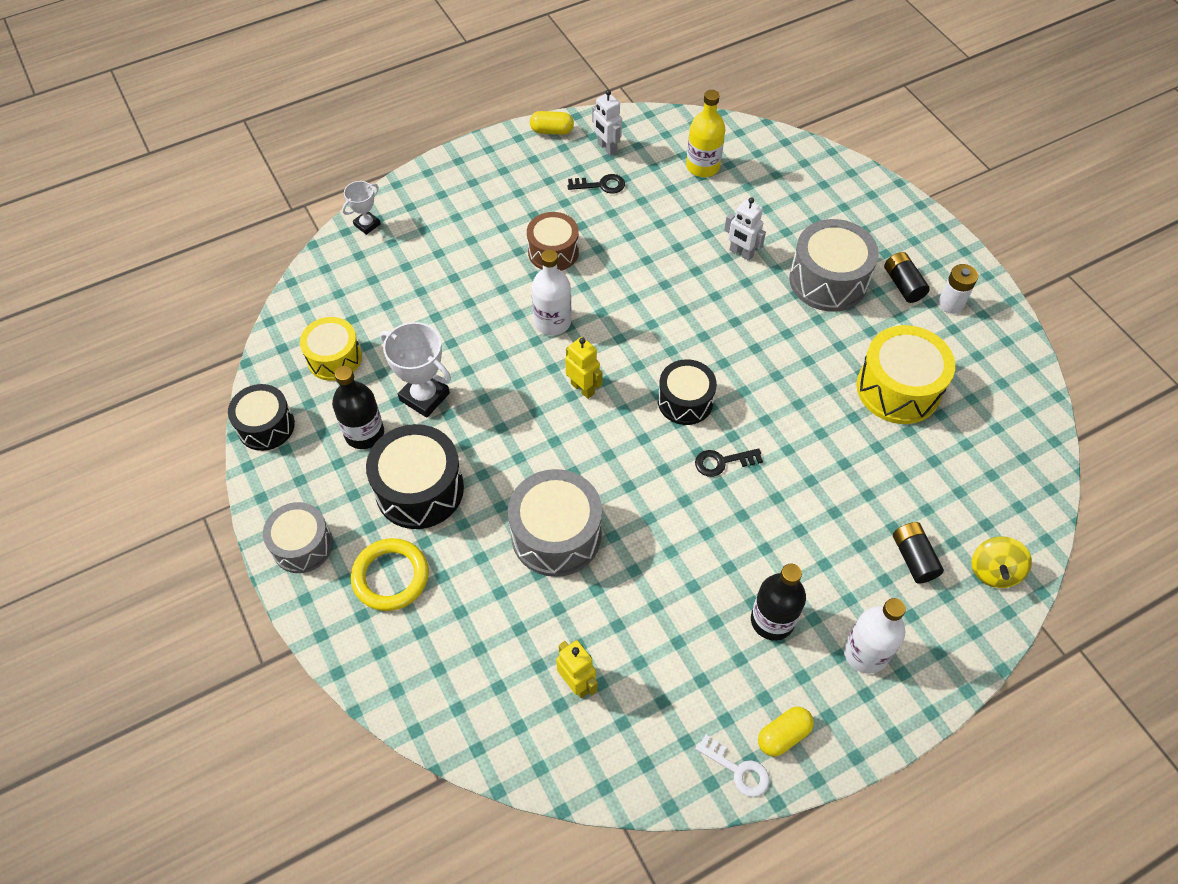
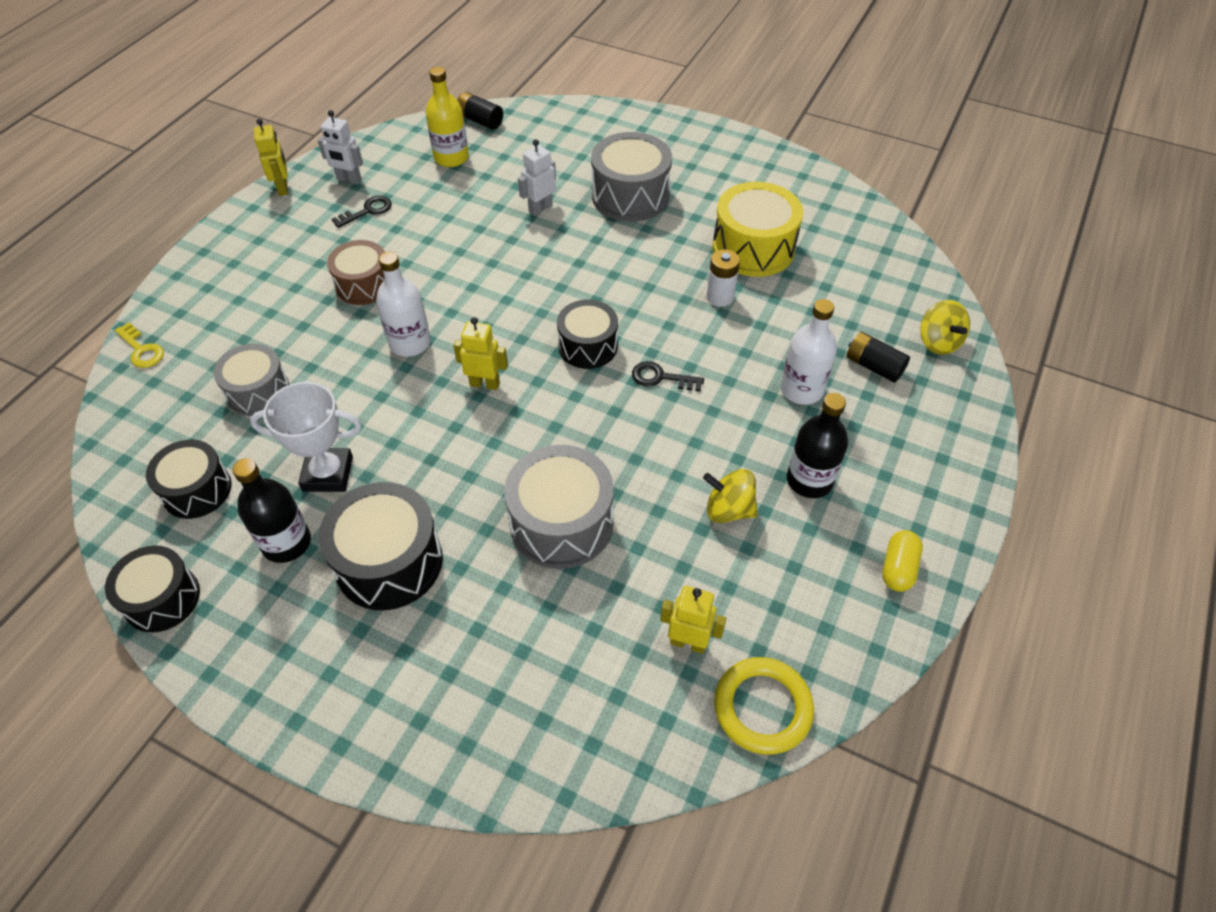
camera: 35 degrees left, 5 degrees down
grey drum [263,502,333,573] -> grey drum moved to [213,344,290,416]
yellow drum [300,317,362,381] -> black drum [146,440,232,519]
white trophy [342,181,380,235] -> yellow key [115,322,164,368]
yellow ring [351,538,429,611] -> yellow ring moved to [714,657,814,755]
yellow capsule [530,111,574,135] -> yellow robot [254,119,288,196]
black key [695,448,763,477] -> black key turned 60 degrees clockwise [632,361,704,392]
white key [695,734,770,797] -> none
white robot [724,197,766,261] -> white robot turned 135 degrees clockwise [518,139,556,216]
white bottle [844,598,906,674] -> white bottle moved to [781,299,837,405]
black battery [884,252,930,303] -> black battery moved to [457,92,503,130]
white battery [938,264,978,314] -> white battery moved to [707,249,740,307]
none -> yellow spinning top [703,469,758,523]

